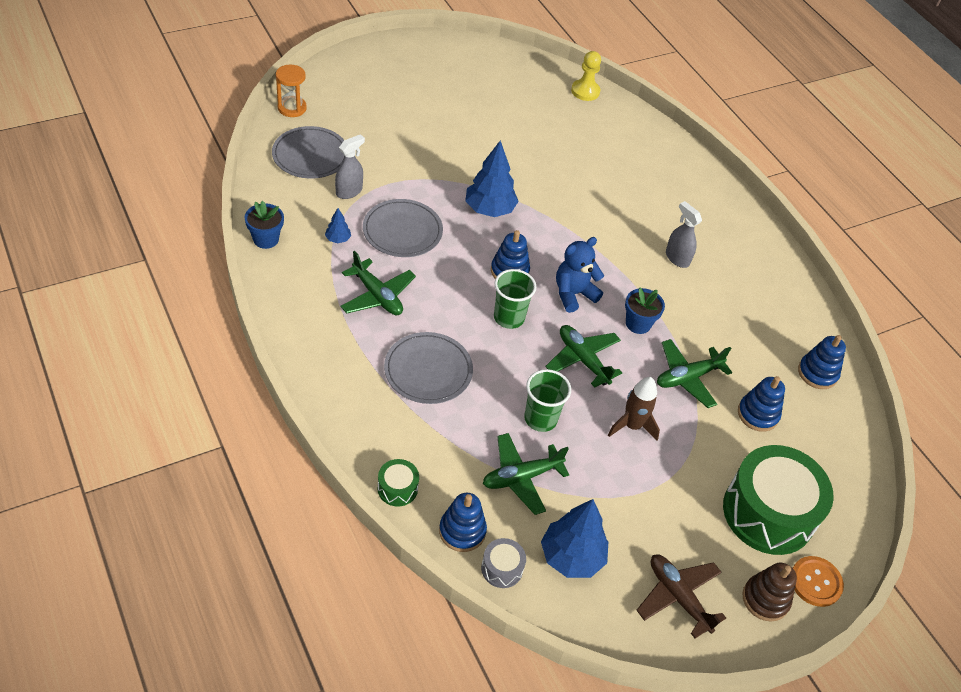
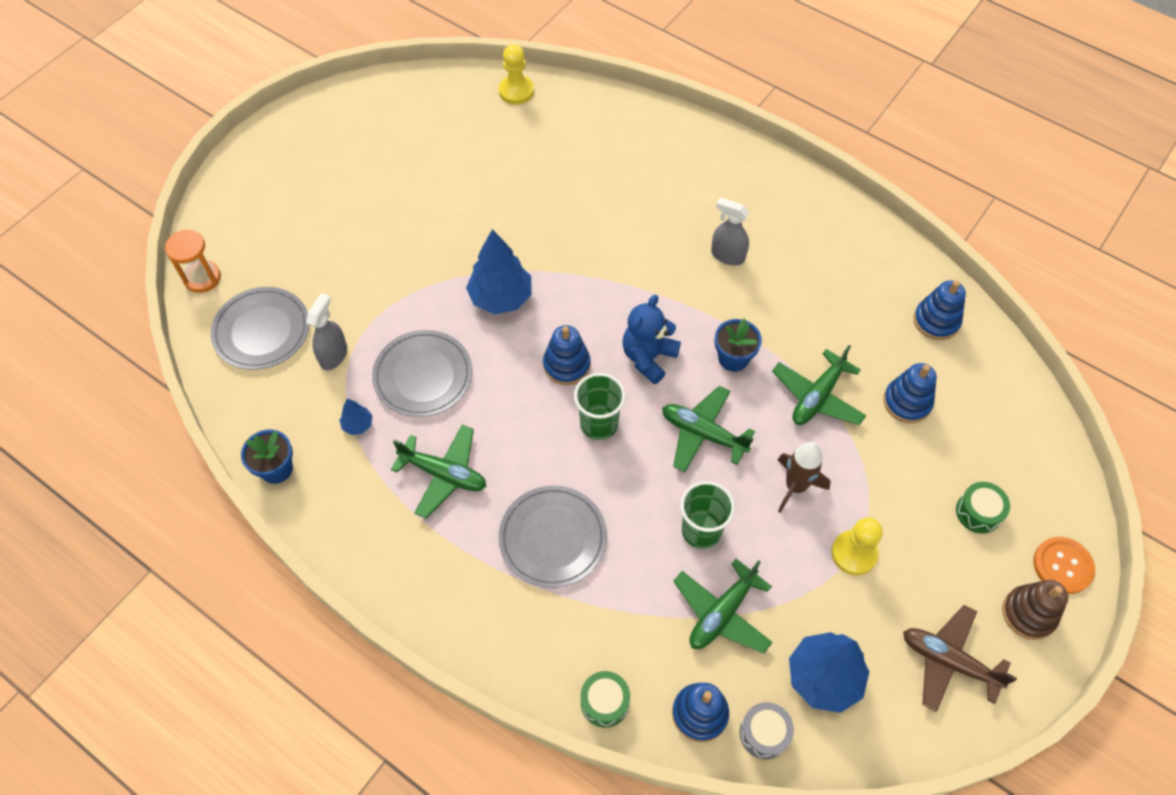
camera: 20 degrees left, 10 degrees up
green drum [723,445,834,555] -> green drum [956,482,1010,534], size x0.43
none -> yellow pawn [831,517,883,575]

